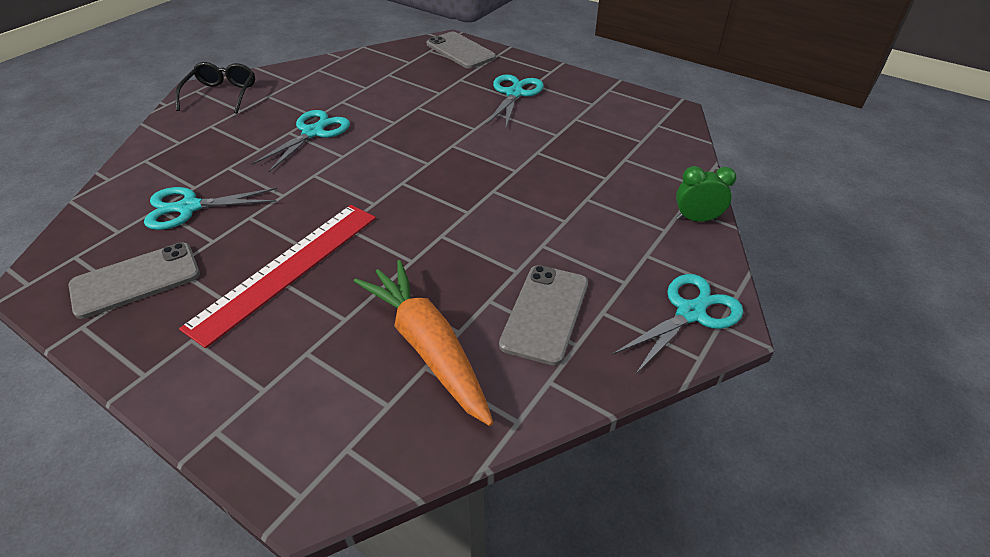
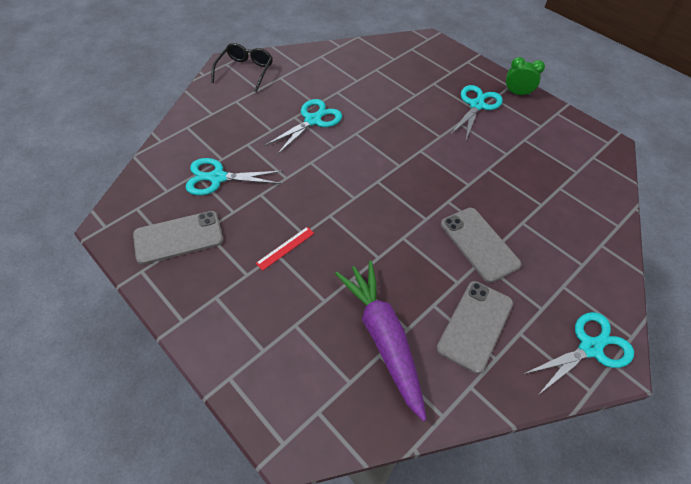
camera: 10 degrees right, 10 degrees up
red ruler [179,205,376,348] -> red ruler [256,227,314,270], size x0.40
orange carrot [354,260,494,426] -> purple carrot [335,261,427,422]
grey phone [427,32,496,69] -> grey phone moved to [441,208,522,283]
green clock [676,166,737,222] -> green clock moved to [505,57,545,96]

